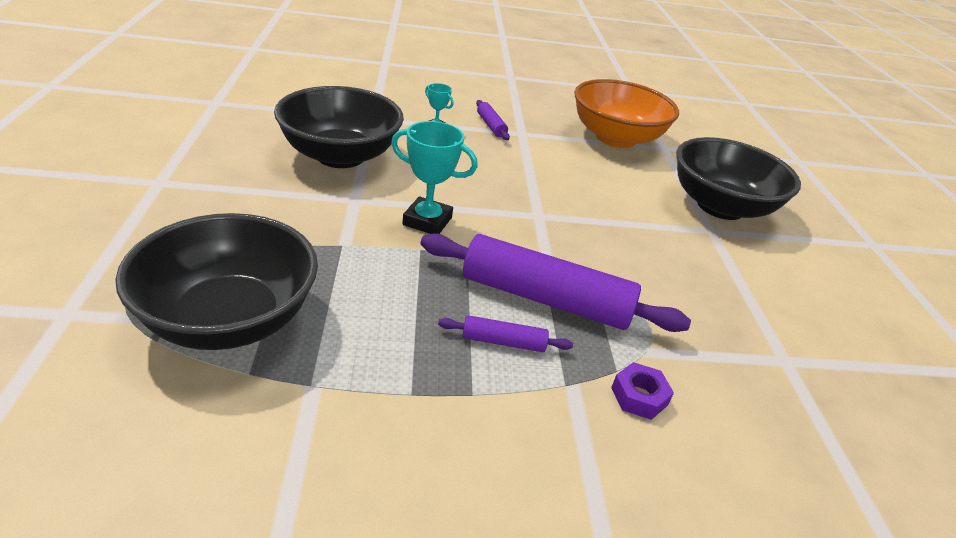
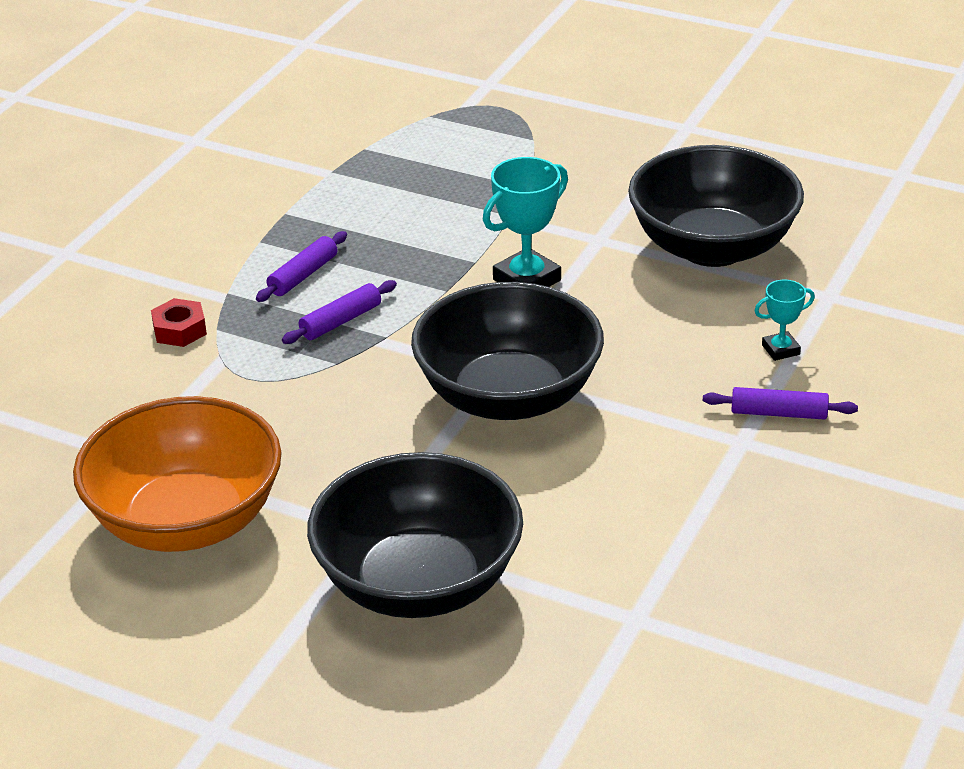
camera: 125 degrees right, 0 degrees up
black bowl [115,213,318,350] -> black bowl moved to [411,282,604,420]
purple rolling pin [421,233,691,332] -> purple rolling pin [282,280,397,344], size x0.45
orange bowl [574,79,679,148] -> orange bowl moved to [73,396,282,552]
purple nut [611,362,674,420] -> red nut [151,298,207,347]

